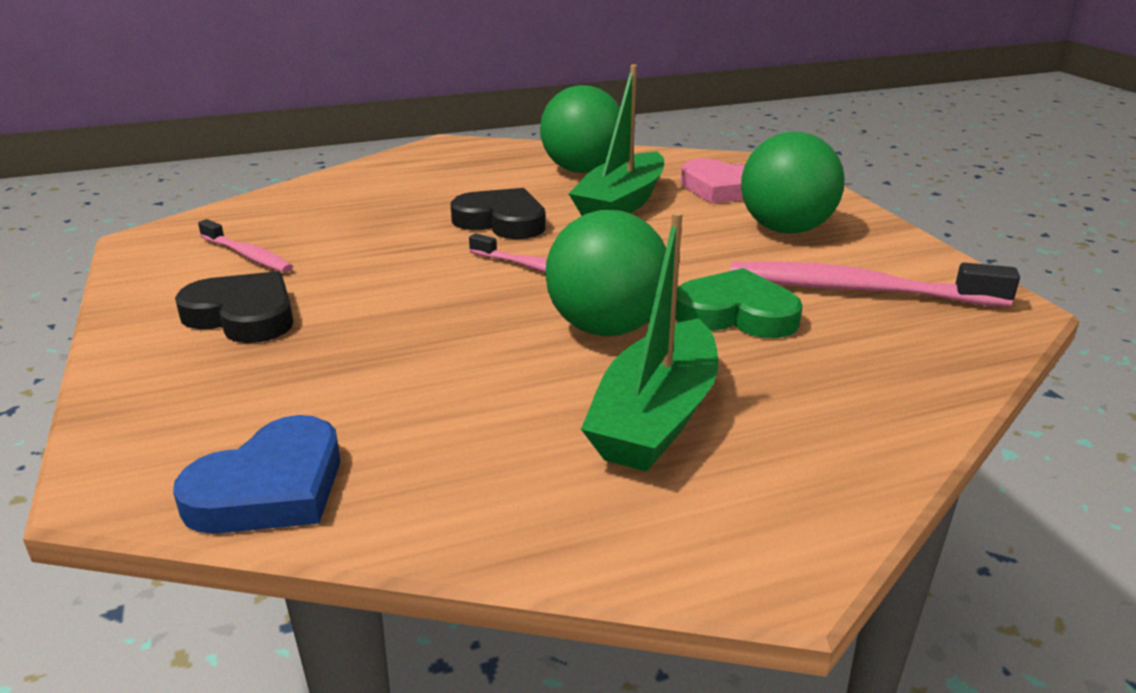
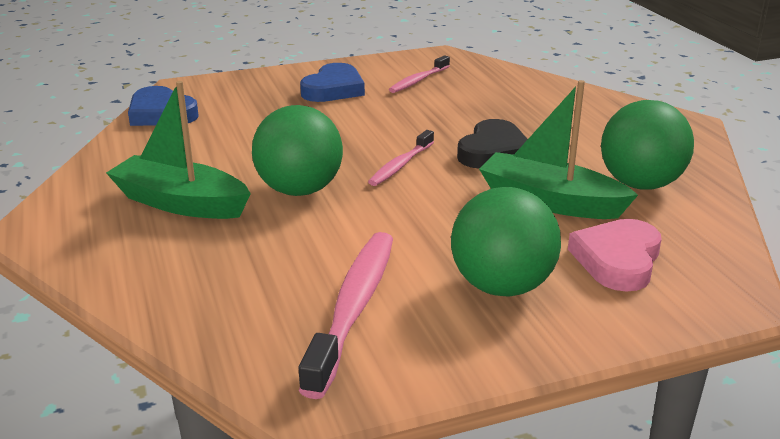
camera: 90 degrees right, 0 degrees up
black heart [175,271,294,343] -> blue heart [300,63,365,102]
green heart [675,268,803,338] -> none

